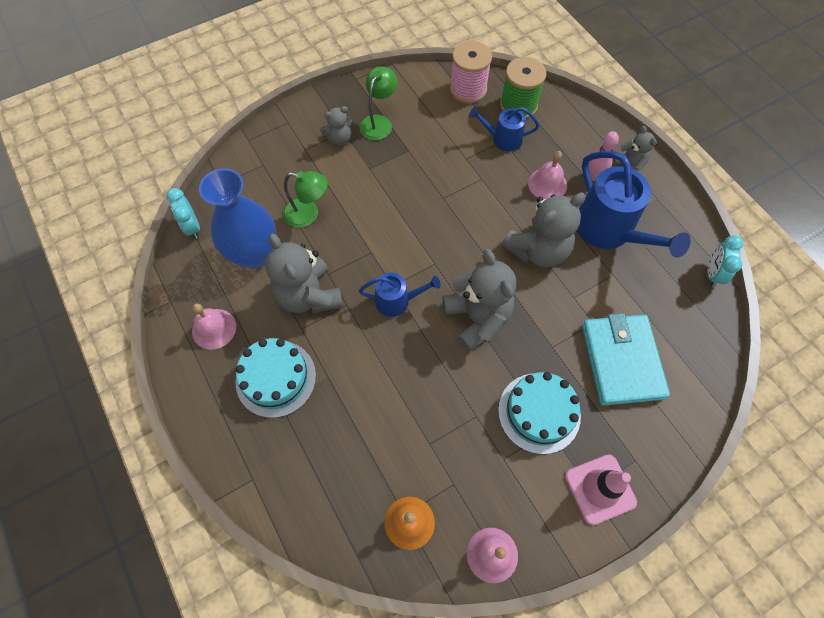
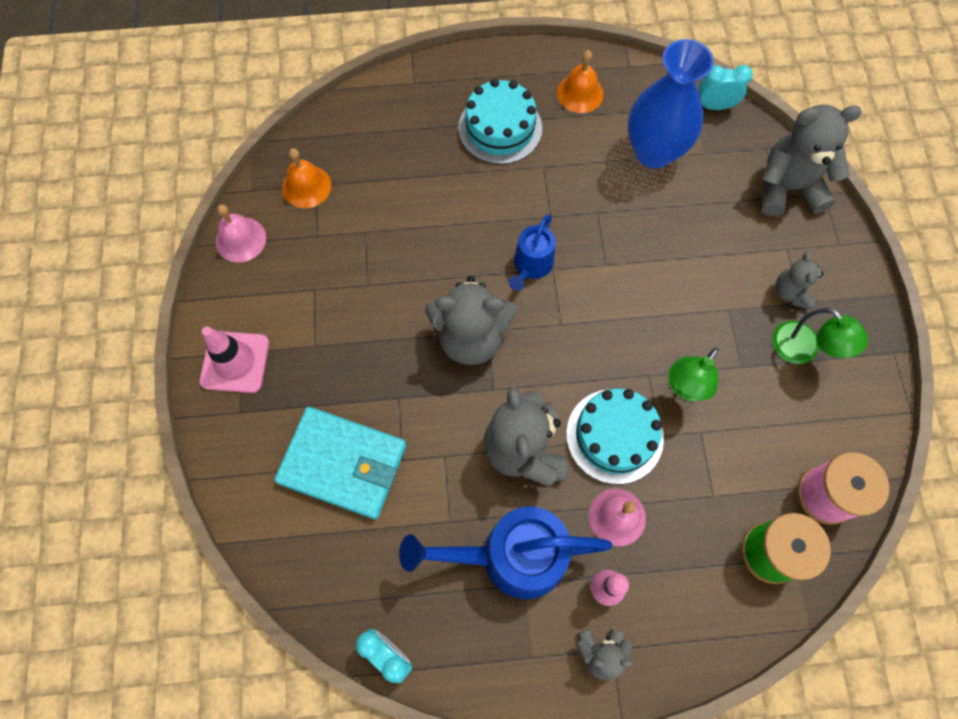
camera: 115 degrees right, 5 degrees up
pink bell [192,304,236,350] -> orange bell [557,50,604,113]
grey teddy bear [265,233,343,314] -> grey teddy bear moved to [762,104,862,216]
green lamp [283,171,328,228] -> green lamp moved to [668,348,719,401]
blue watering can [469,107,539,151] -> none
turquoise cake [498,372,581,454] -> turquoise cake moved to [566,389,664,484]

